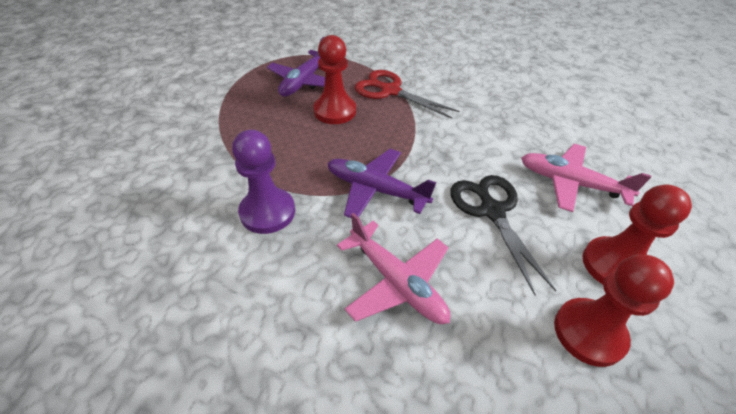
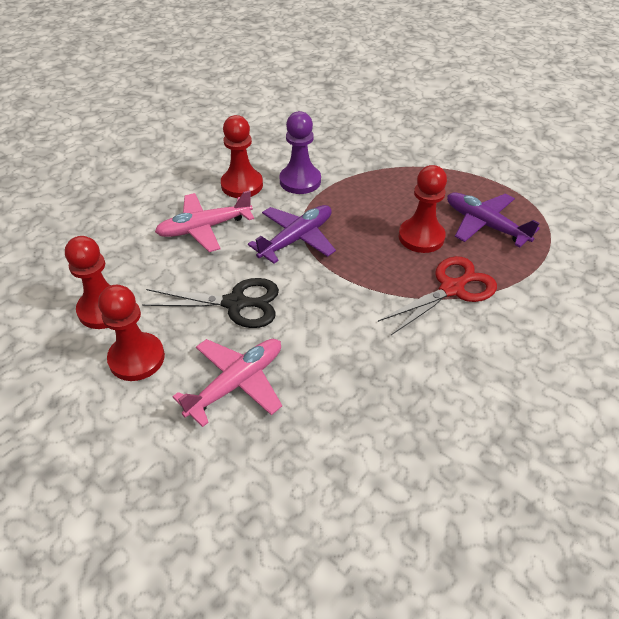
camera: 110 degrees right, 0 degrees up
none -> red pawn [221,115,263,198]

